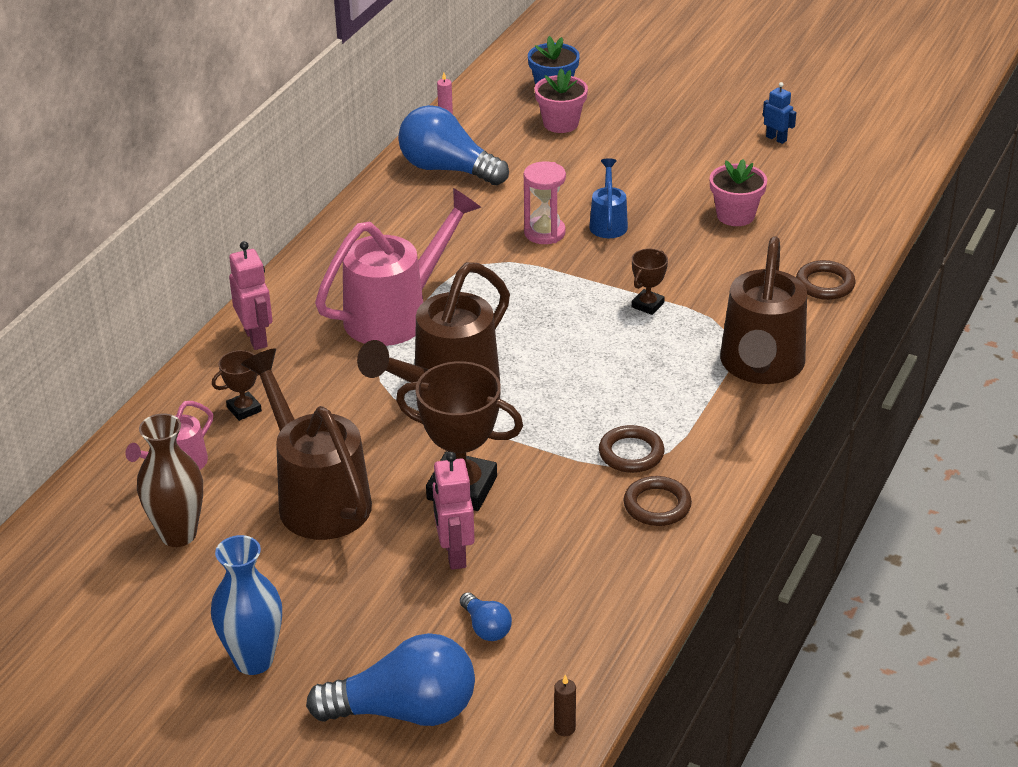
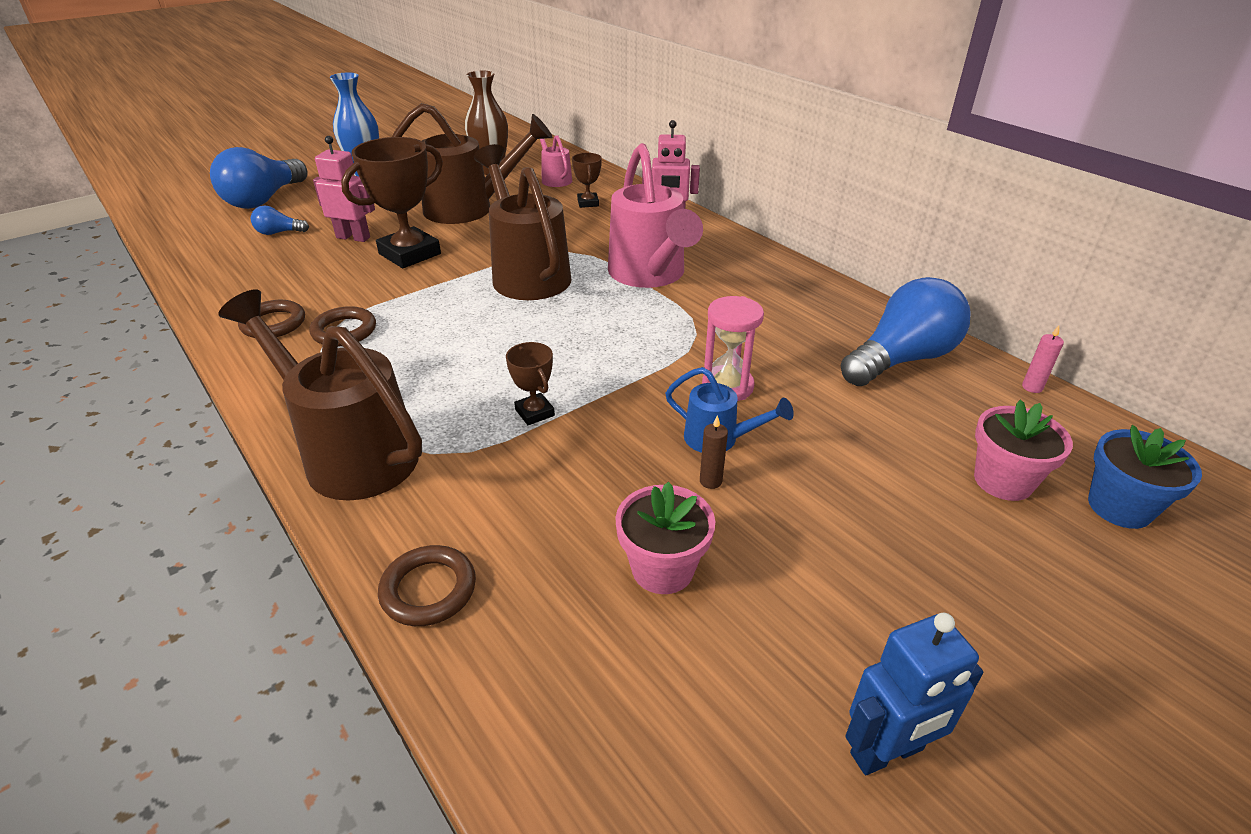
camera: 115 degrees right, 0 degrees up
brown candle [554,675,576,736] -> brown candle moved to [700,415,728,489]
blue robot [763,82,796,144] -> blue robot [845,613,983,775], size x1.58

